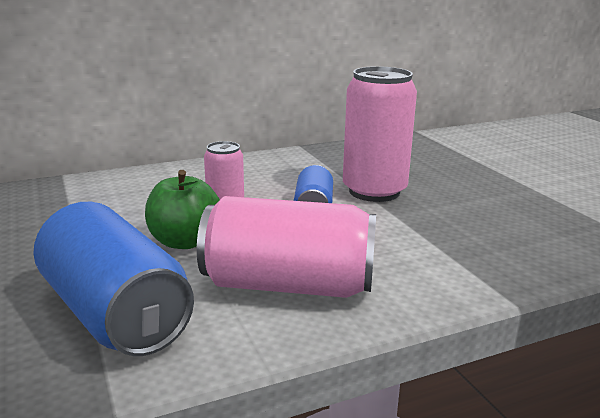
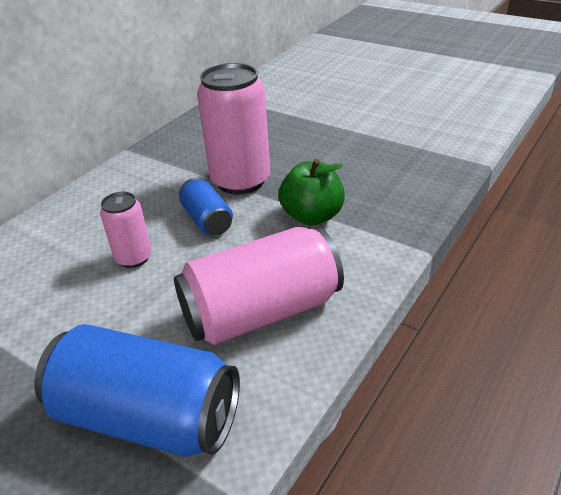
camera: 30 degrees left, 15 degrees up
green apple [145,170,220,249] -> green apple moved to [279,159,345,225]

